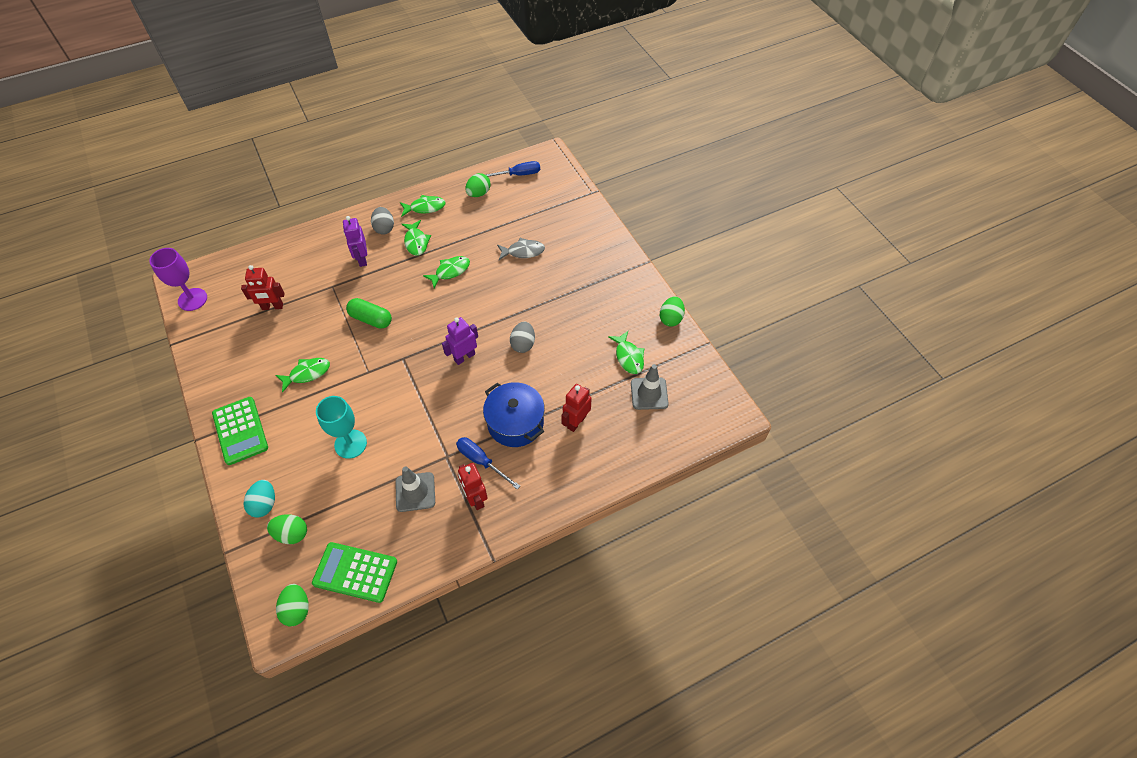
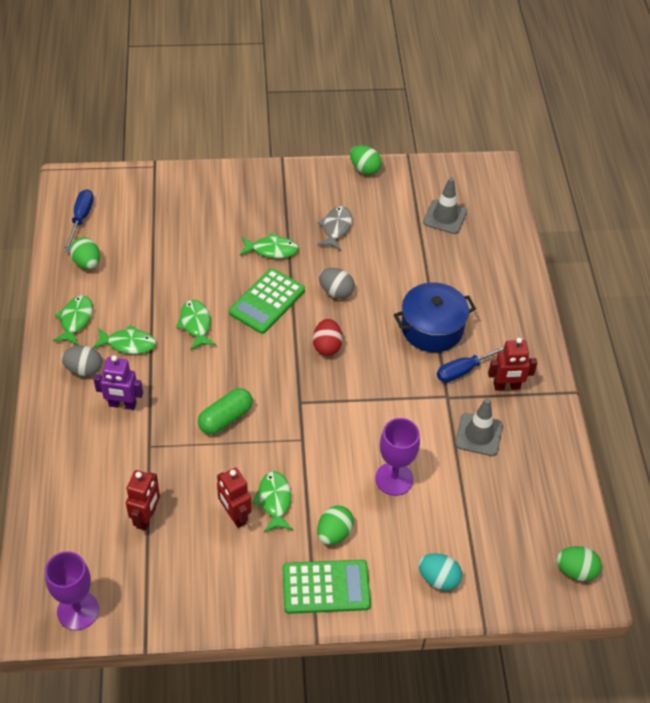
camera: 70 degrees left, 5 degrees down
green egg [267,514,307,544] -> green egg moved to [317,506,354,545]
green calculator [312,542,397,603] -> green calculator moved to [229,268,305,334]
turquoise goblet [316,396,367,459] -> purple goblet [375,418,420,496]
purple robot [442,317,478,365] -> red egg [313,319,343,356]
grey fish [497,238,545,260] -> grey fish moved to [317,206,352,251]
red robot [561,384,592,432] -> red robot moved to [217,467,252,528]
green fish [608,331,645,374] -> green fish moved to [240,233,299,258]

